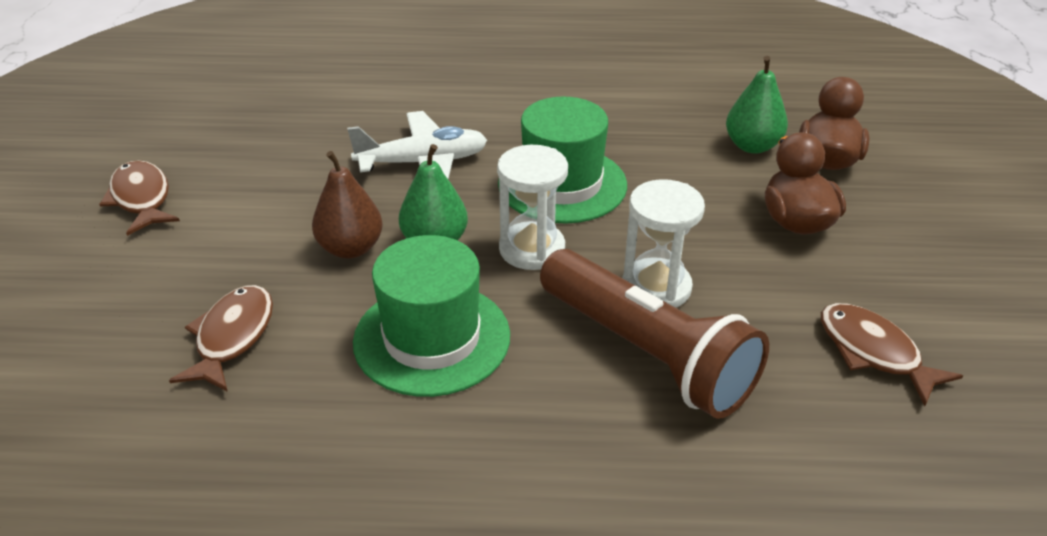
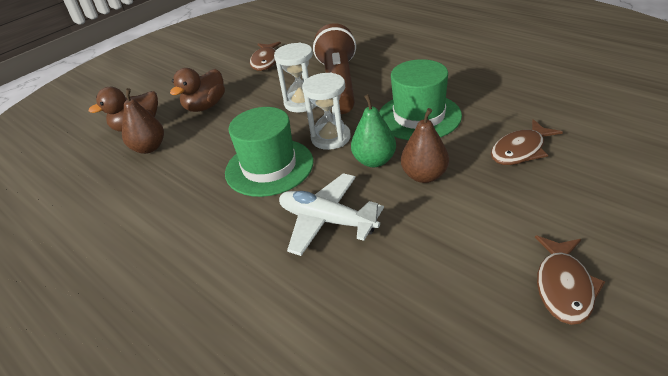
camera: 135 degrees left, 0 degrees up
green pear [726,56,788,154] -> brown pear [122,88,164,154]

